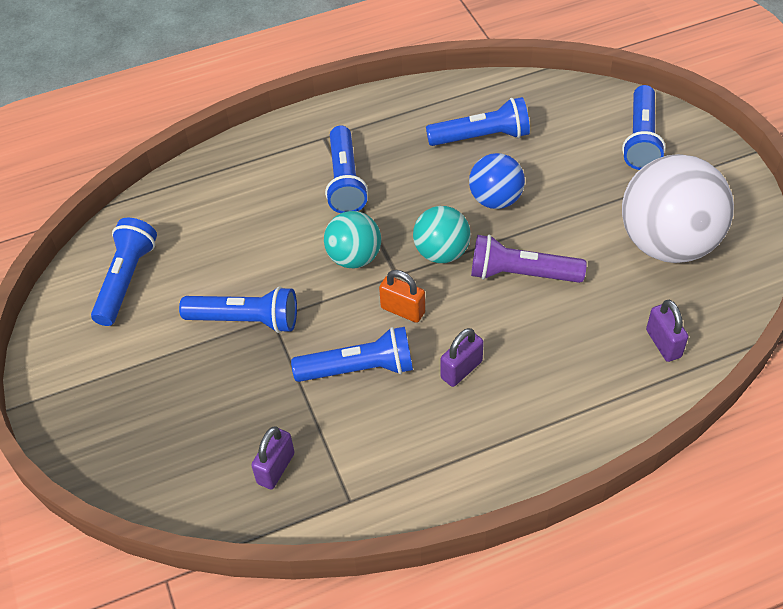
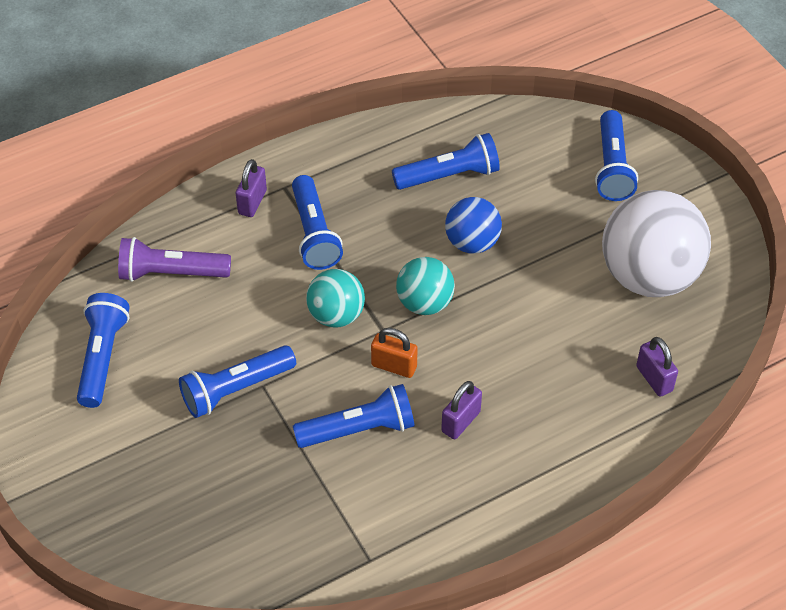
camera: 10 degrees left, 0 degrees up
blue flashlight [179,286,297,333] -> blue flashlight turned 150 degrees clockwise [179,345,296,418]
purple padlock [251,426,294,489] -> purple padlock moved to [236,159,267,217]
purple flashlight [471,235,587,283] -> purple flashlight moved to [118,237,231,282]

